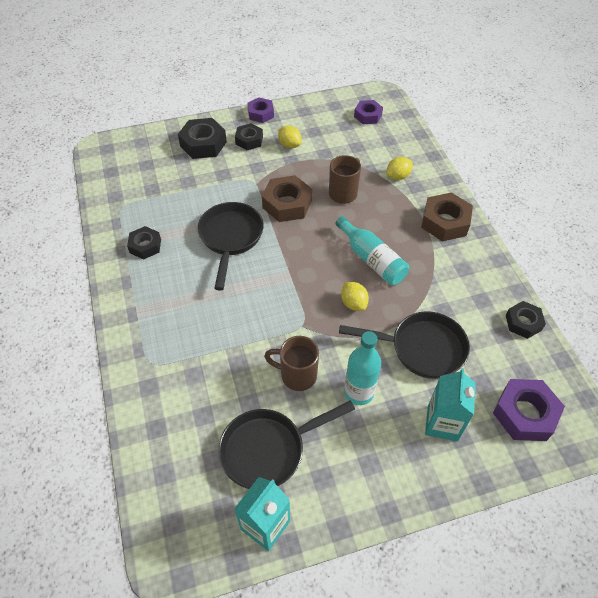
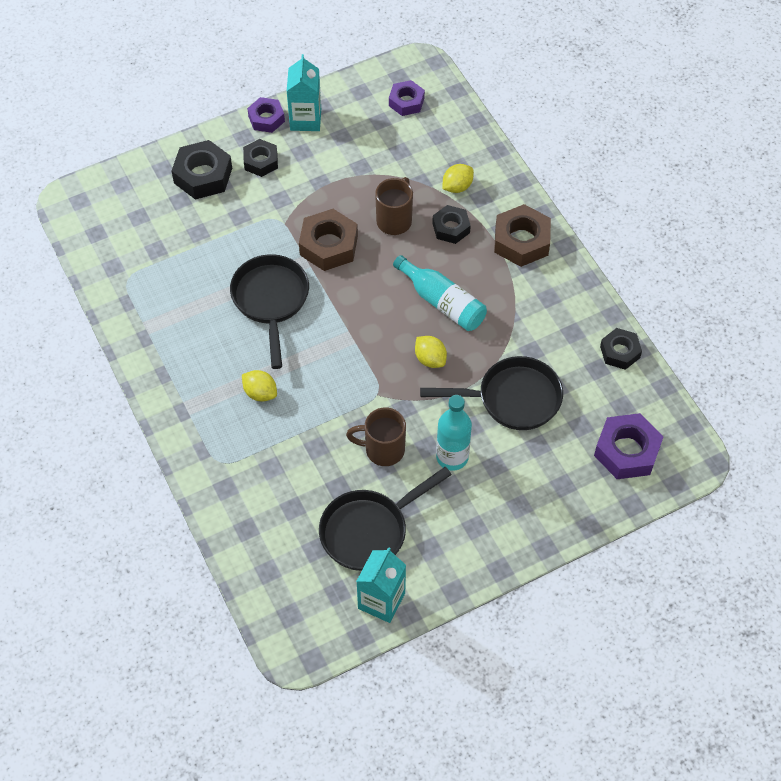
camera: 10 degrees left, 5 degrees up
black nut [127,226,161,260] -> black nut moved to [432,205,471,244]
yellow lemon [278,126,302,148] -> yellow lemon moved to [242,370,277,402]
turquoise carton [425,368,476,442] -> turquoise carton moved to [287,54,321,131]

